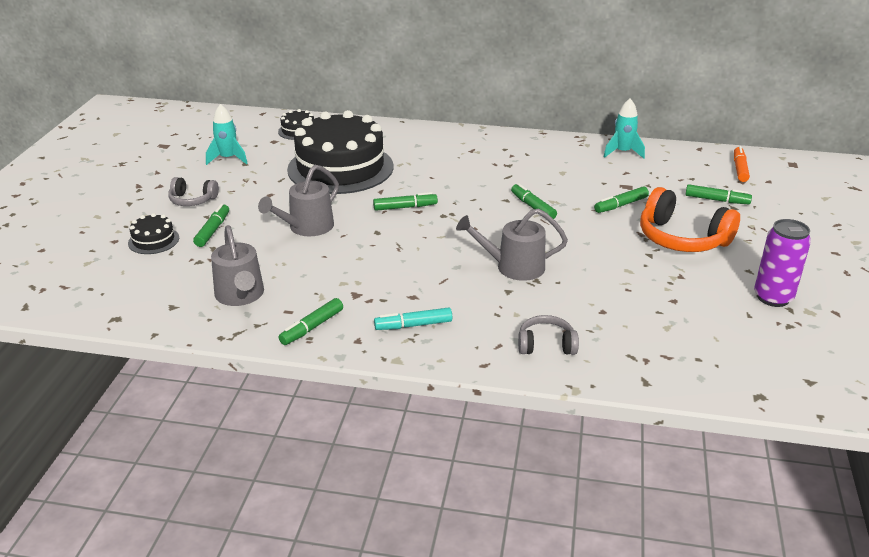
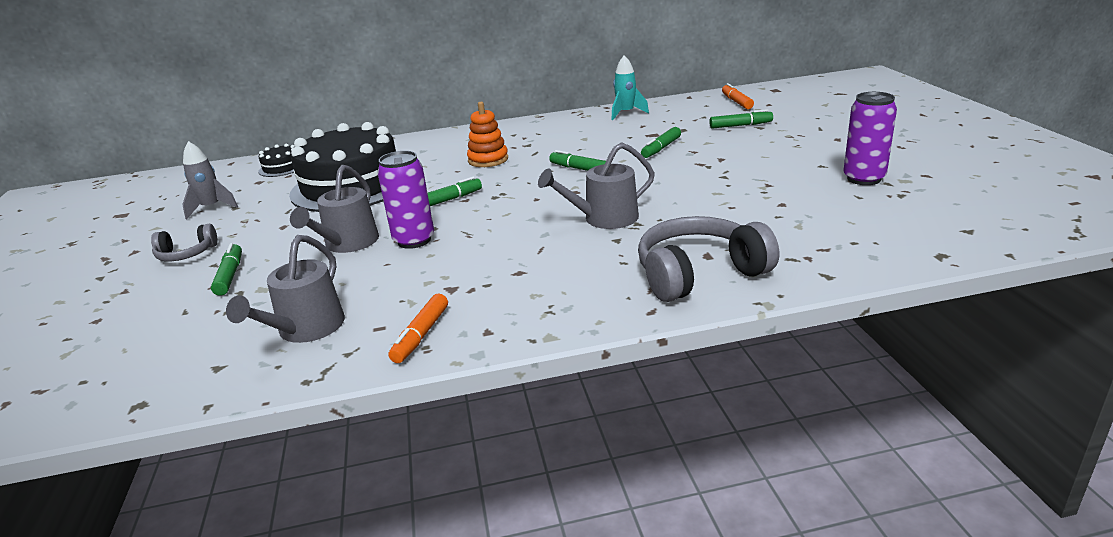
camera: 20 degrees left, 5 degrees down
black cake [128,213,179,254] -> none
turquoise rocket [206,104,248,165] -> grey rocket [182,141,238,219]
grey watering can [211,225,264,306] -> grey watering can turned 60 degrees clockwise [226,235,345,343]
green marker [279,298,343,345] -> orange marker [388,294,448,363]
turquoise marker [374,307,452,330] -> none
grey headphones [518,315,579,355] -> grey headphones [638,216,779,302], size x1.82
orange headphones [640,187,740,252] -> none
none -> purple can [377,151,434,249]
none -> orange stacking toy [467,102,508,167]

